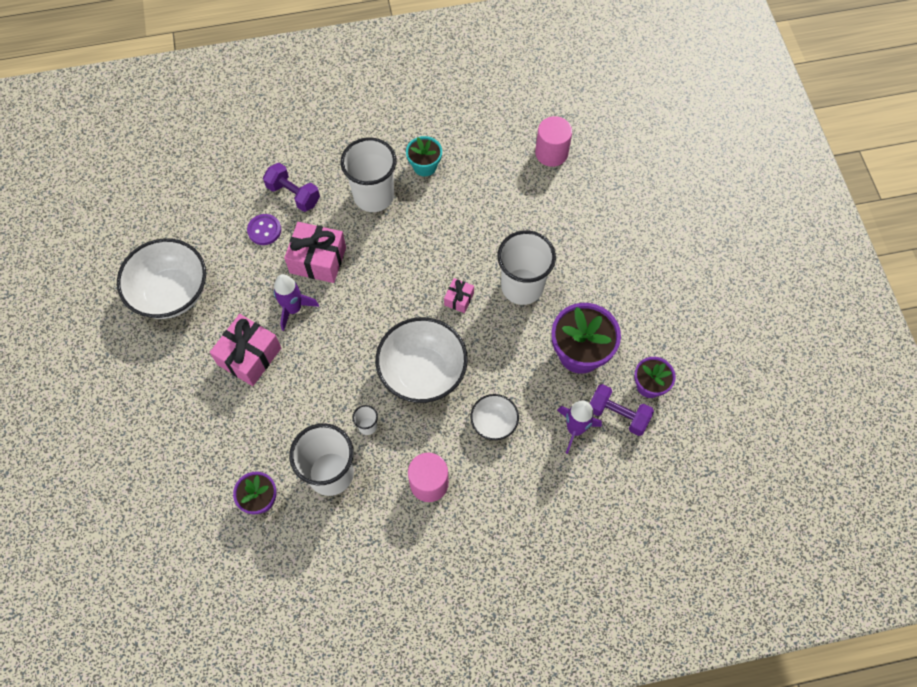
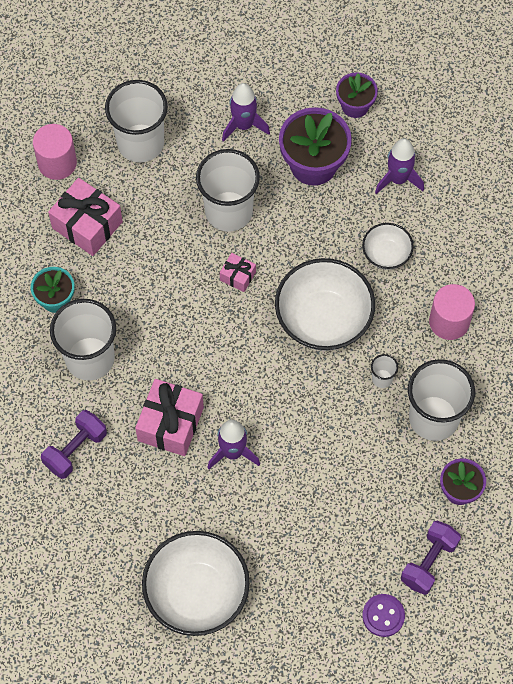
camera: 85 degrees left, 0 degrees up
pink gift [210,314,281,386] -> pink gift moved to [48,178,123,256]
purple button [247,214,281,245] -> purple button moved to [362,594,405,637]
purple dumbbell [590,384,654,436] -> purple dumbbell moved to [401,521,461,595]
none -> white cup [105,80,168,163]
none -> purple rocket [222,83,270,142]

